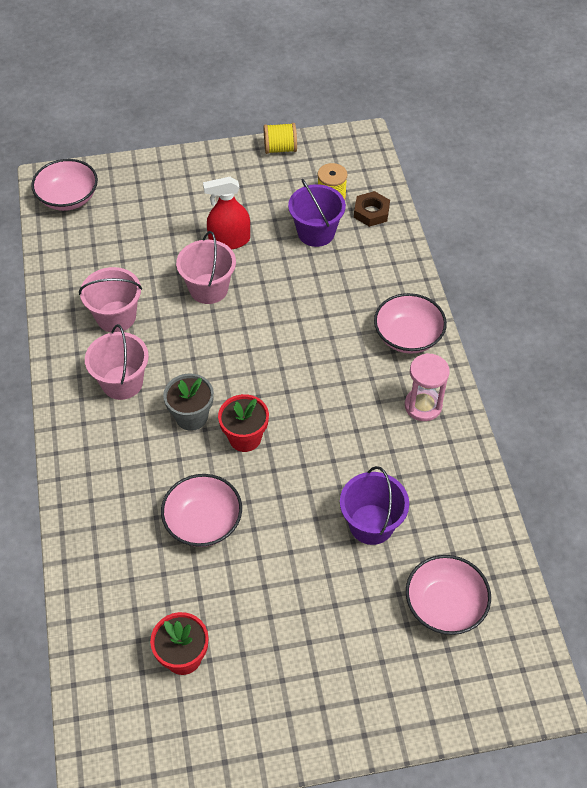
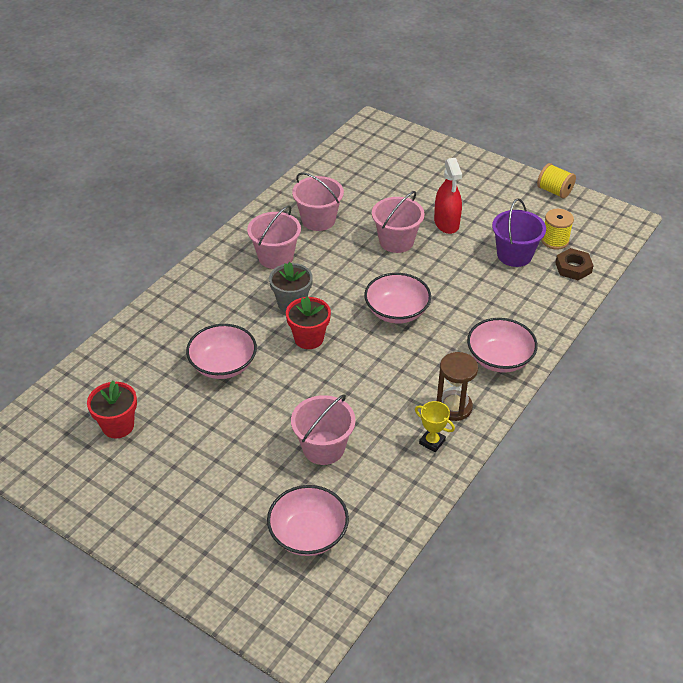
camera: 45 degrees right, 10 degrees down
pink bowl [31,159,98,211] -> pink bowl moved to [364,273,431,324]
red spray bottle [203,177,250,249] -> red spray bottle turned 135 degrees counterclockwise [434,158,462,234]
purple bucket [340,466,409,545] -> pink bucket [291,394,355,465]
pink hourglass [405,353,450,421] -> brown hourglass [437,352,478,421]
none -> yellow trophy [415,401,455,452]

